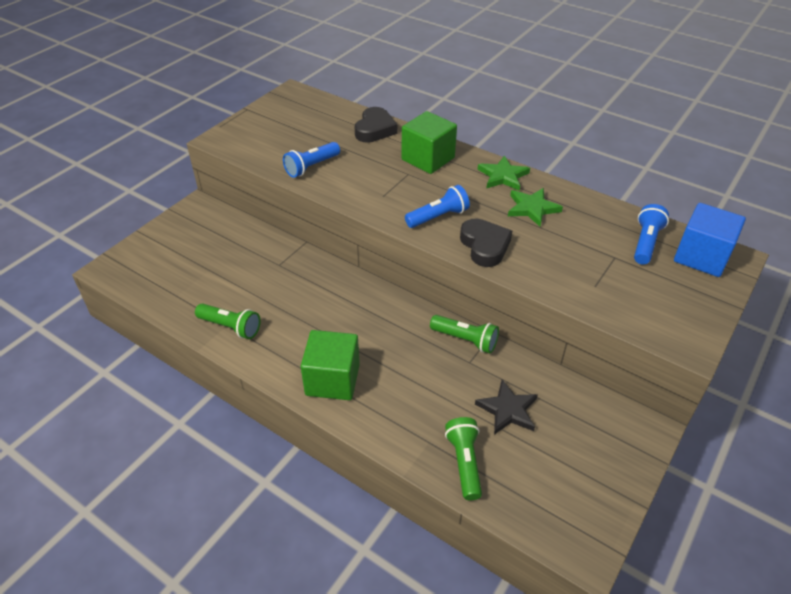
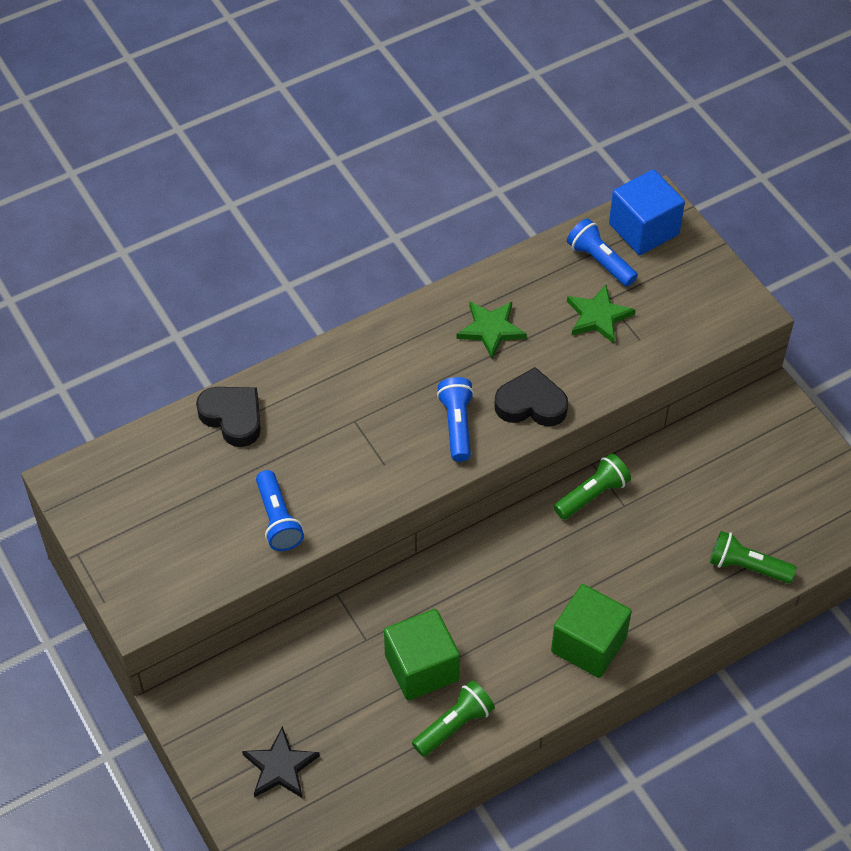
camera: 65 degrees left, 10 degrees up
green cube [402,111,457,174] -> green cube moved to [384,609,460,701]
black star [475,380,538,435] -> black star moved to [242,726,320,798]
green star [478,156,530,191] -> green star moved to [567,284,635,344]

